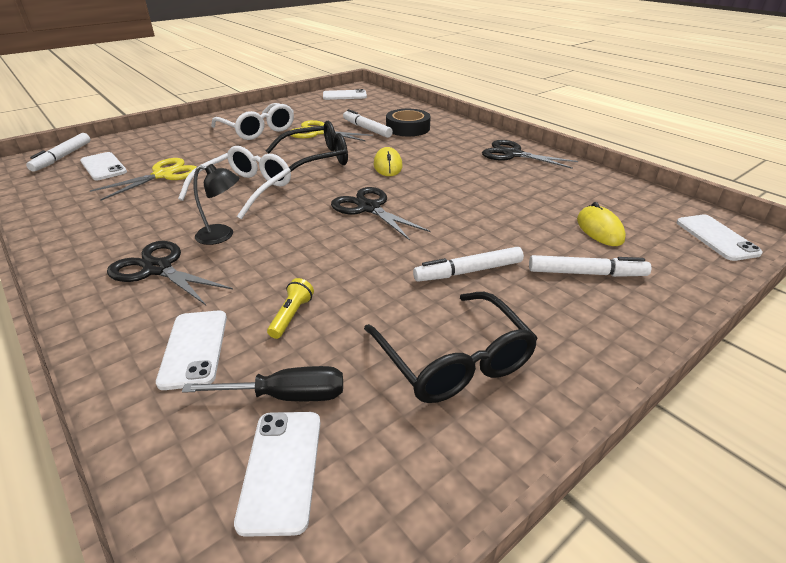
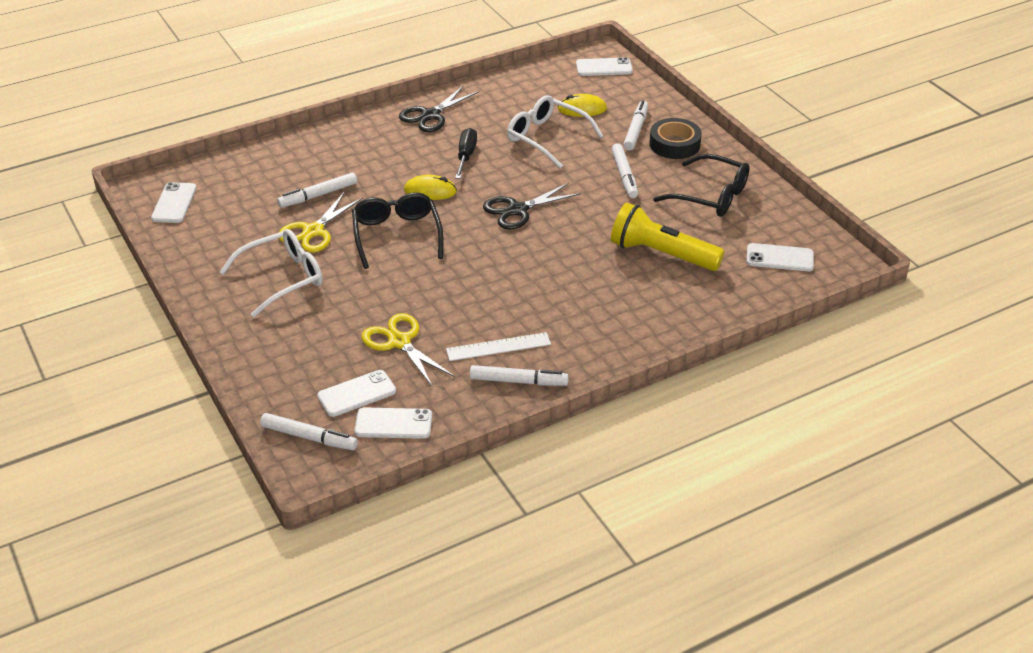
camera: 80 degrees left, 5 degrees up
black scissors [107,241,233,305] -> none
white phone [156,311,227,390] -> white phone moved to [354,407,432,439]
white glasses [178,146,291,220] -> white glasses moved to [507,95,603,168]
black screwdriver [182,366,343,401] -> black screwdriver moved to [455,128,477,179]
black lamp [194,164,239,245] -> none
yellow flashlight [267,278,314,339] -> yellow flashlight [611,203,724,271], size x2.40
black glasses [364,292,538,403] -> black glasses turned 45 degrees clockwise [653,154,749,217]
black tape [386,109,431,136] -> black tape moved to [649,118,702,159]
none -> white ruler [446,332,551,361]
none -> white marker [470,365,569,386]

